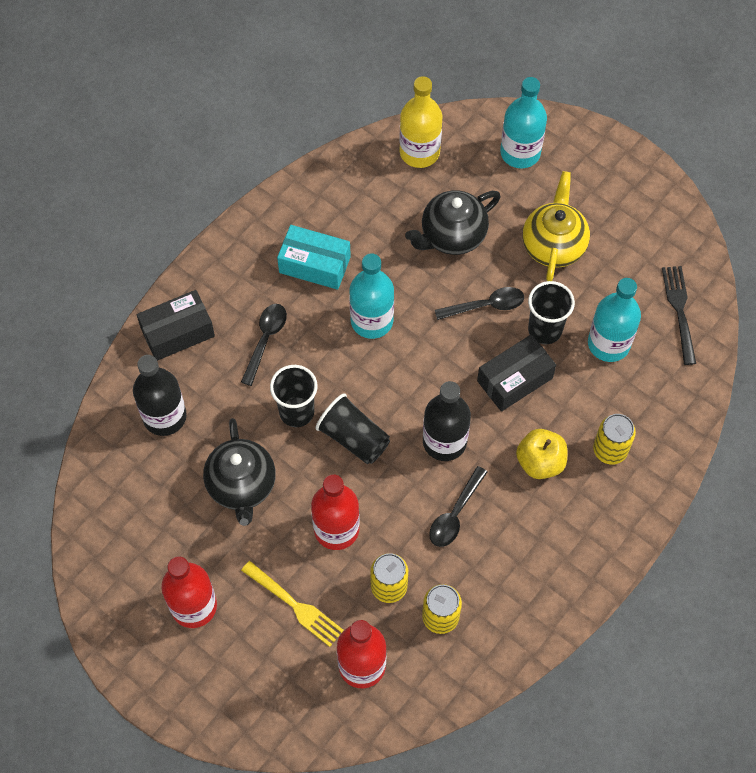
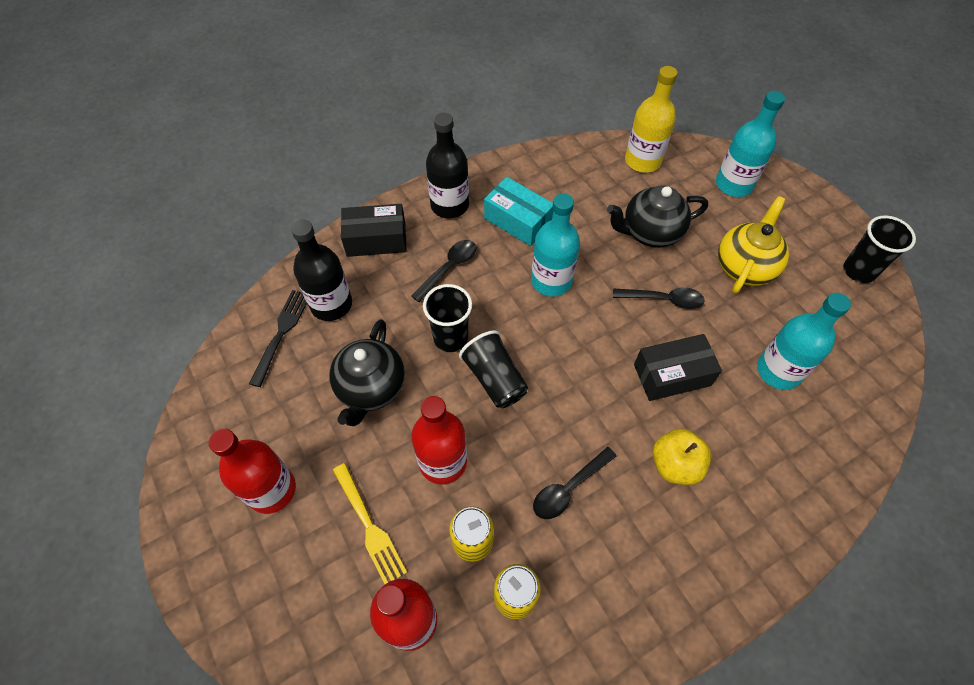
camera: 20 degrees right, 5 degrees down
black bottle [423,381,471,461] -> black bottle moved to [426,113,469,219]
black cup [528,281,575,344] -> black cup moved to [844,215,916,283]
yellow can [593,414,636,465] -> none
black fork [662,266,696,365] -> black fork moved to [249,290,307,387]

